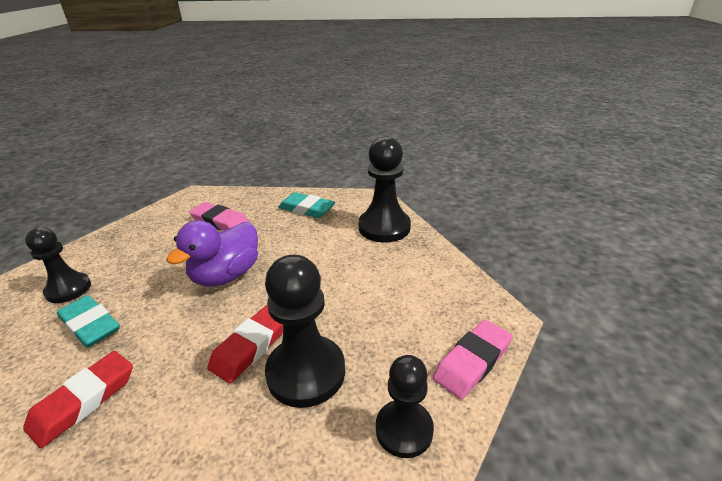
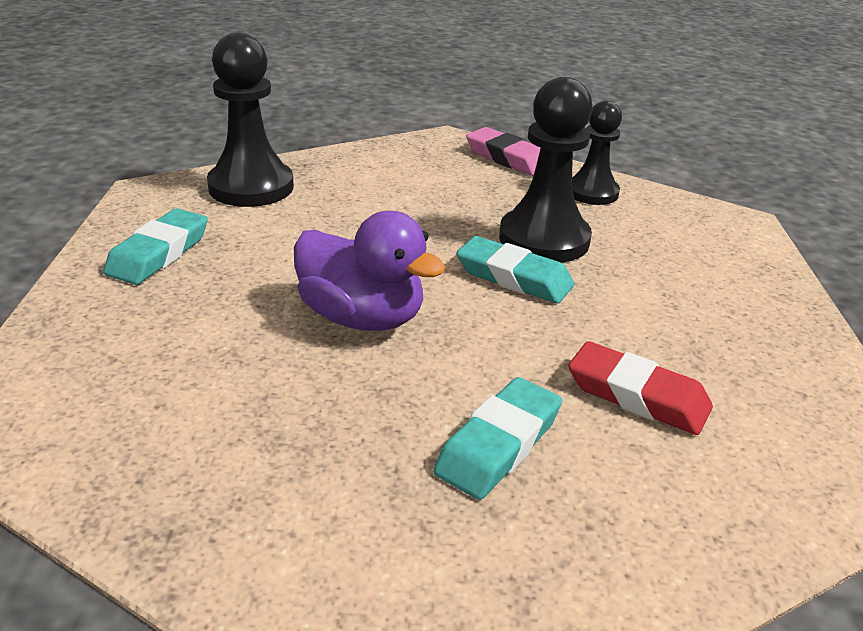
camera: 95 degrees left, 0 degrees up
black pawn [25,228,91,303] -> none
pink eraser [189,202,249,231] -> none
red eraser [207,305,283,383] -> turquoise eraser [456,236,575,303]

